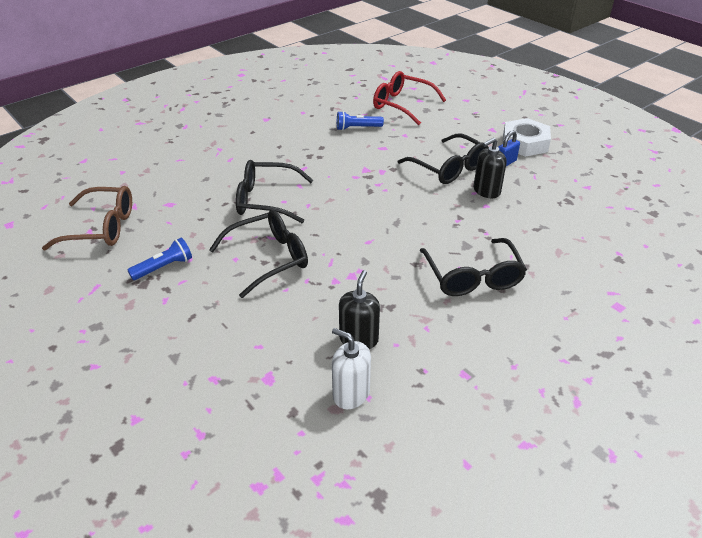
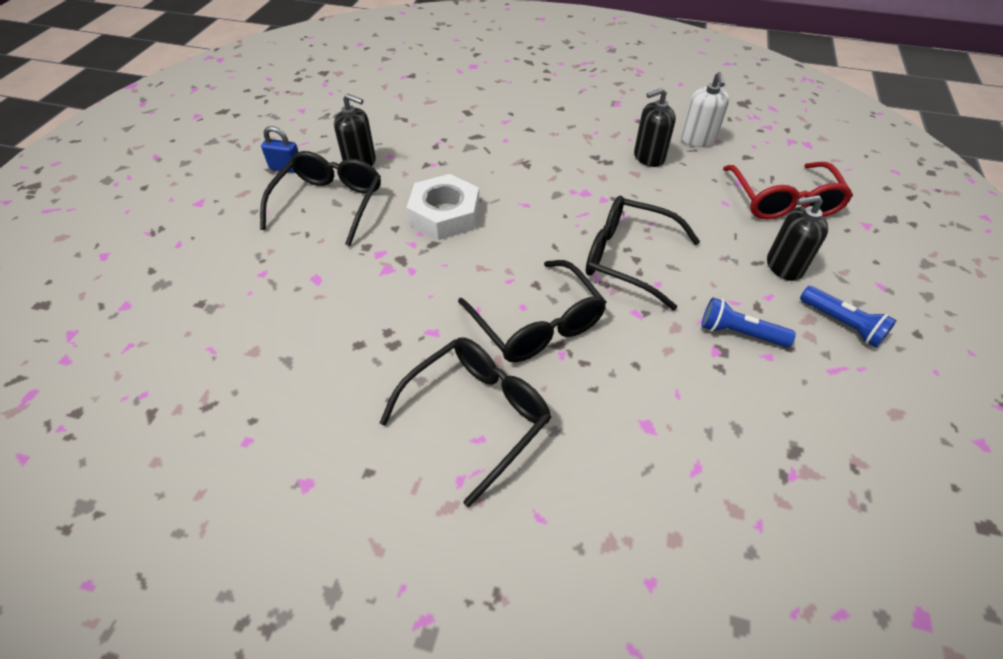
camera: 125 degrees left, 10 degrees up
brown glasses [42,186,132,251] -> none
blue flashlight [337,111,384,131] -> blue flashlight moved to [800,286,897,348]
red glasses [373,71,446,125] -> red glasses moved to [723,162,853,219]
black glasses [420,238,527,296] -> black glasses moved to [380,337,551,507]
white nut [503,118,551,157] -> white nut moved to [406,174,480,240]
none -> black soap dispenser [767,195,828,281]

